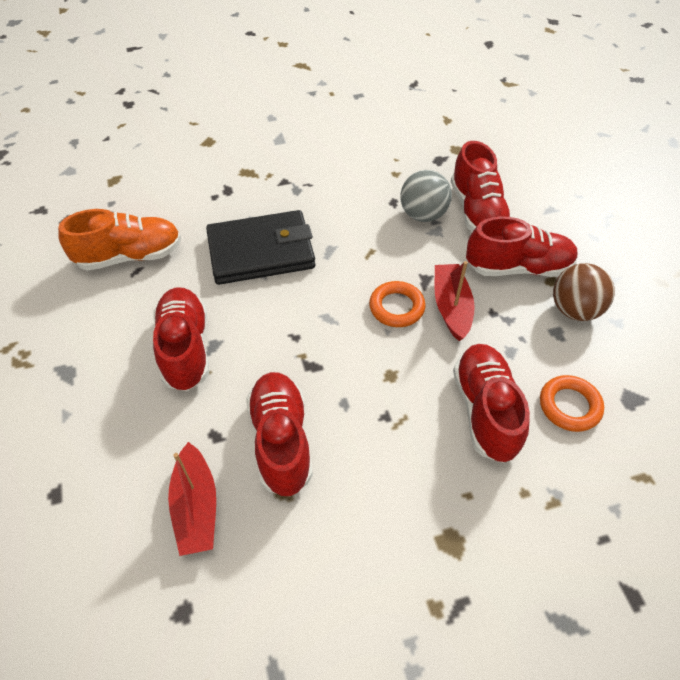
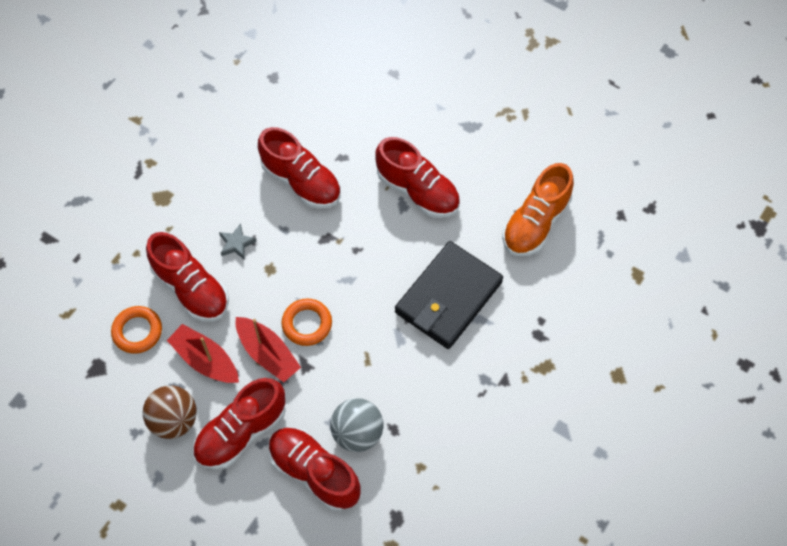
camera: 140 degrees right, 10 degrees up
red boat [168,442,216,556] -> red boat moved to [167,324,239,383]
none -> grey star [219,223,257,259]

